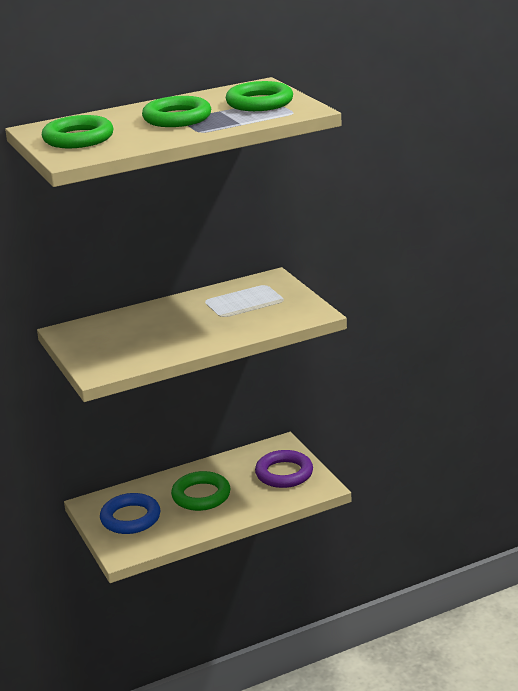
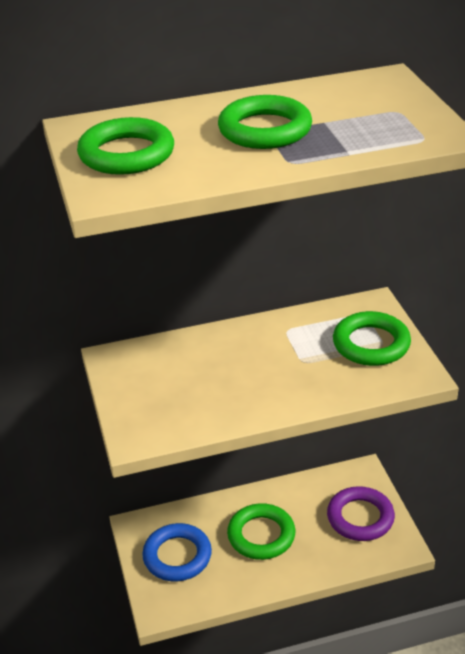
camera: 10 degrees right, 10 degrees up
green ring [226,81,293,111] -> green ring moved to [333,311,411,366]

